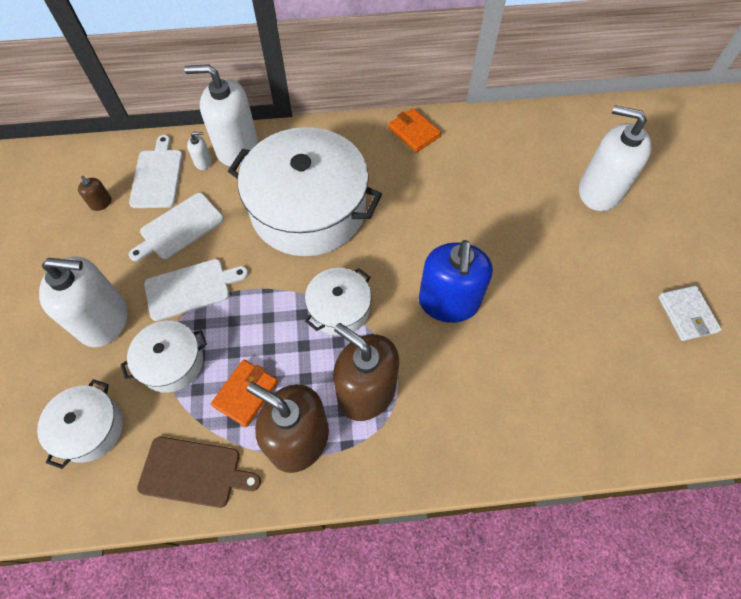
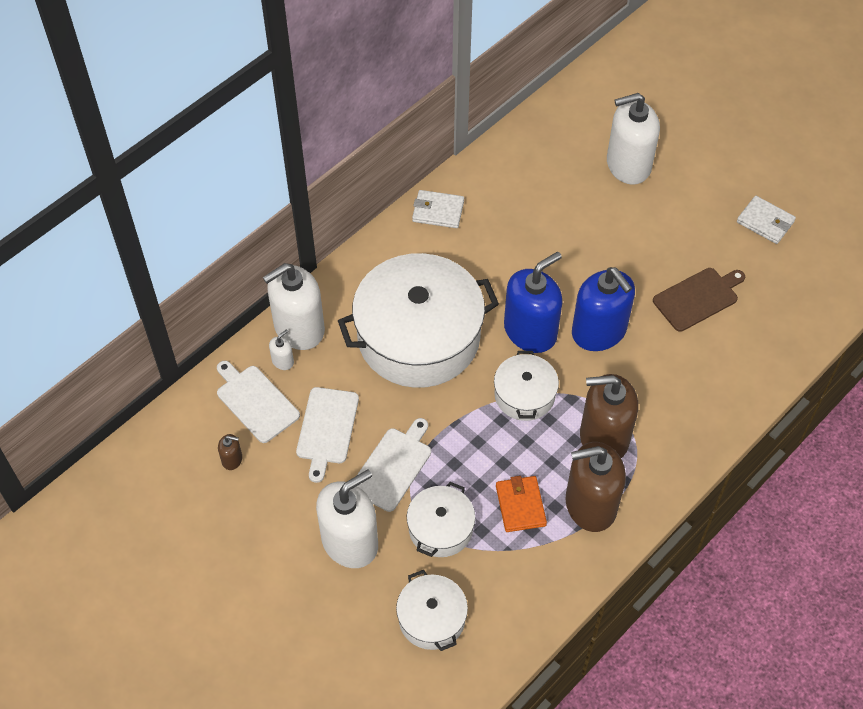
camera: 40 degrees left, 5 degrees down
brown cutting board [137,437,261,508] -> brown cutting board moved to [653,268,745,332]
orange wallet [388,108,441,153] -> white wallet [412,190,464,228]
none -> blue soap dispenser [504,252,562,353]

